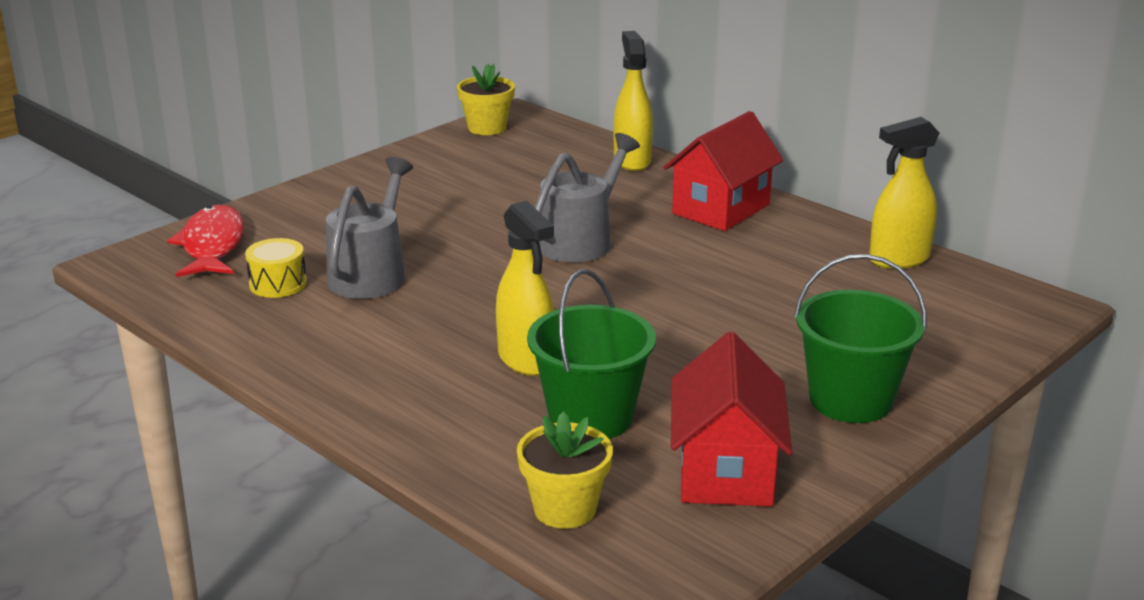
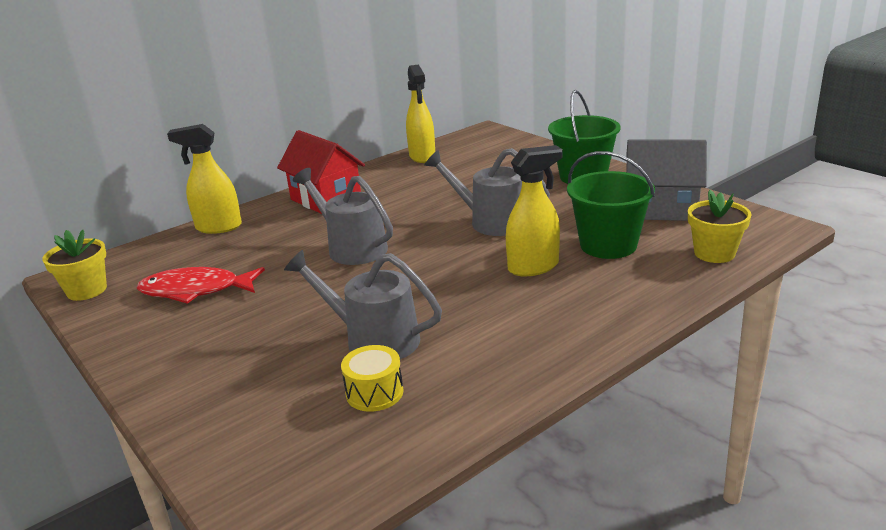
camera: 80 degrees left, 0 degrees up
red fish [167,205,244,277] -> red fish moved to [137,267,265,304]
red house [671,332,792,506] -> grey house [626,139,707,221]
none -> grey watering can [424,148,550,236]

